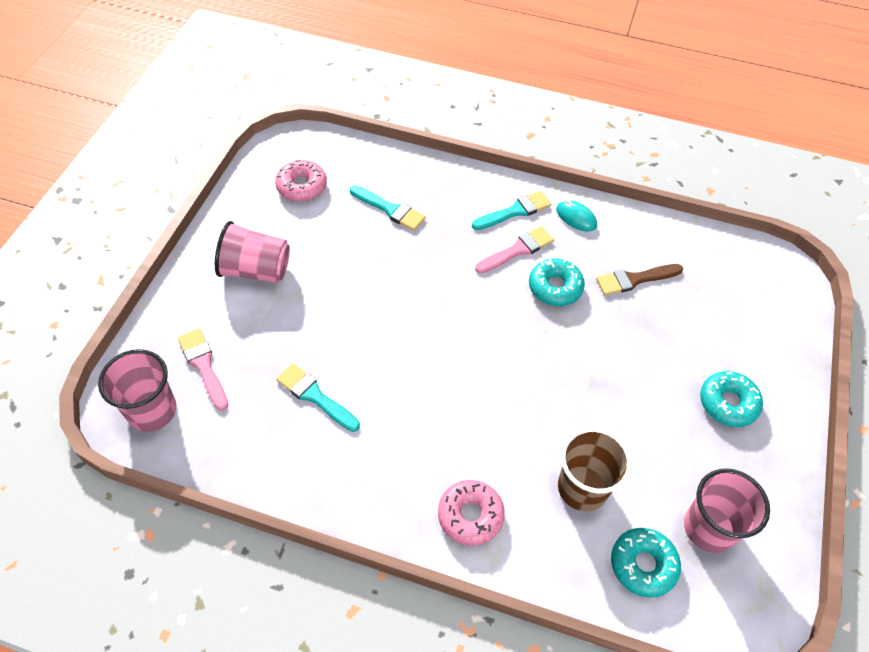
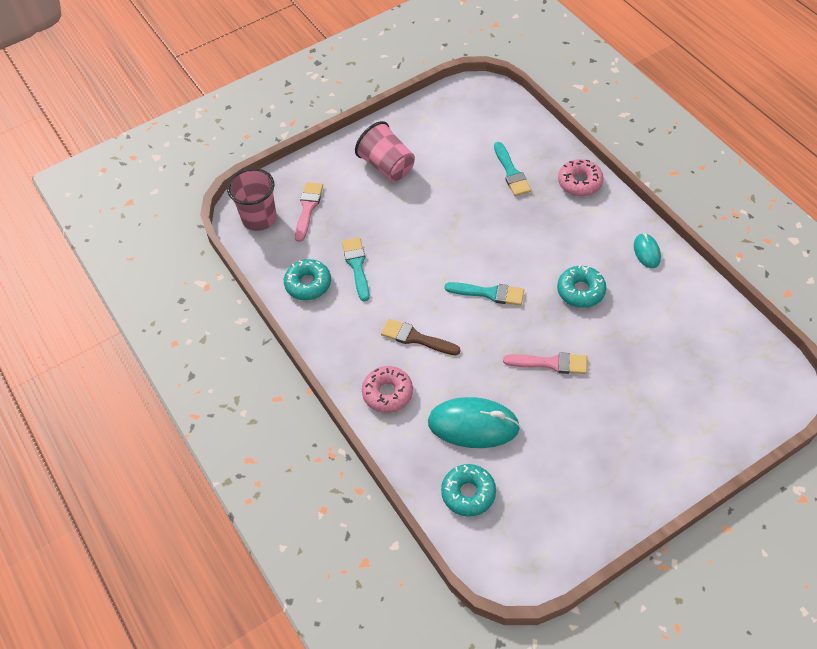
camera: 45 degrees right, 0 degrees up
pink donut [275,159,327,202] -> pink donut moved to [558,159,604,196]
turquoise brush [472,191,551,230] -> turquoise brush moved to [444,282,524,306]
pink brush [475,226,554,274] -> pink brush moved to [503,352,587,374]
brown cup [558,428,632,511] -> turquoise mouse [428,397,520,448]
brown brush [596,264,683,295] -> brown brush moved to [381,319,460,355]
pink cup [684,468,770,553] -> none
turquoise donut [700,371,763,427] -> turquoise donut moved to [284,259,331,300]

